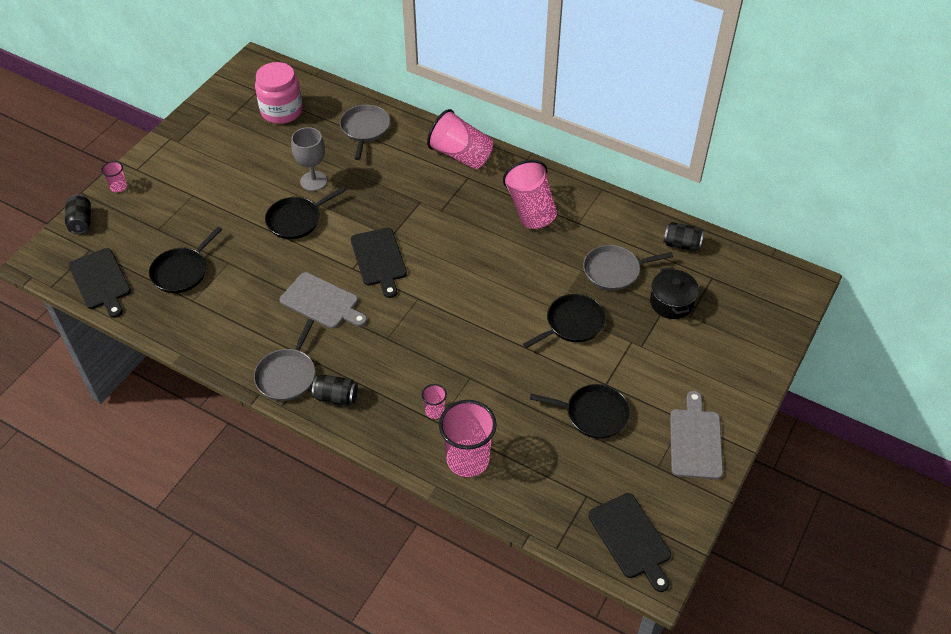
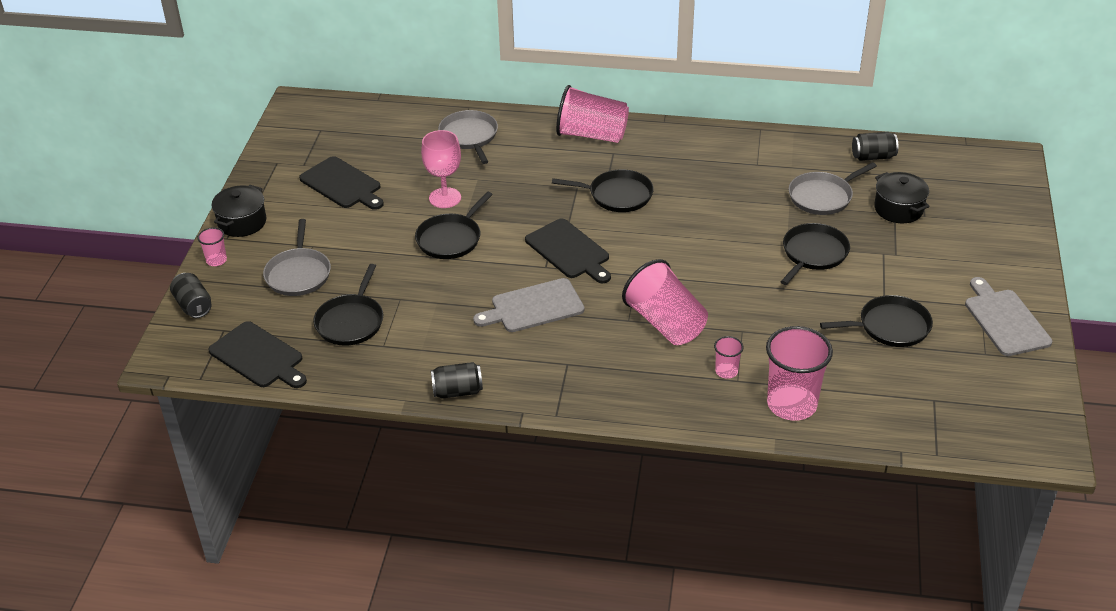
camera: 20 degrees left, 10 degrees down
grey pan [254,319,315,401] -> grey pan moved to [263,219,331,296]
pink jar [255,62,303,124] -> none
grey cutting board [280,272,367,329] -> grey cutting board turned 150 degrees clockwise [473,278,585,332]
grey goblet [291,127,327,191] -> pink goblet [421,130,461,208]
black can [312,375,358,406] -> black can moved to [431,362,483,399]
pink cup [503,160,557,229] -> pink cup moved to [622,259,708,345]
black cutting board [588,493,671,592] -> black cutting board moved to [299,156,384,210]
none -> black pot [211,185,266,237]
none -> black pan [552,169,654,212]

